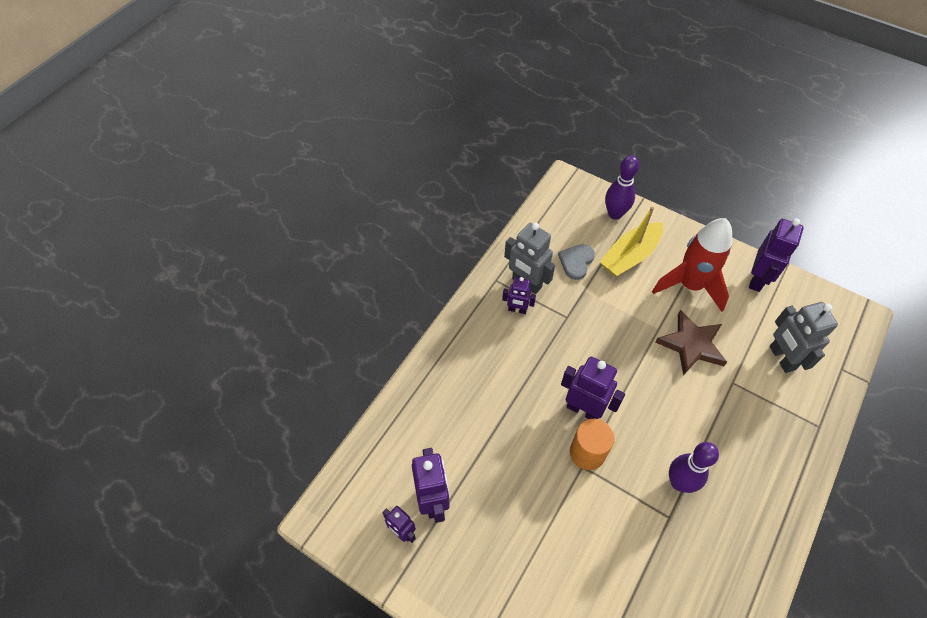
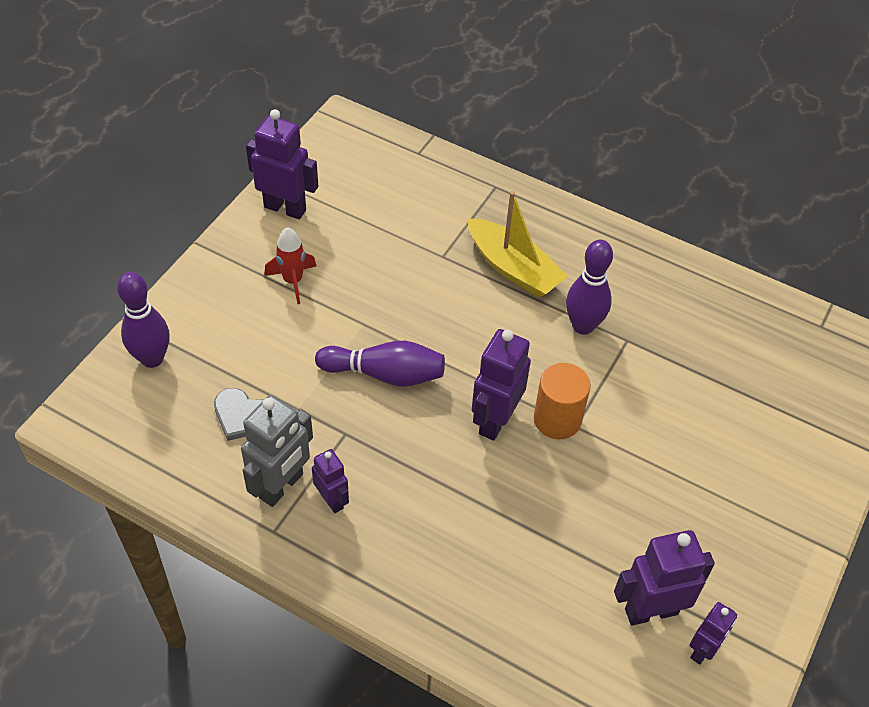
camera: 95 degrees left, 5 degrees down
purple robot [502,277,536,314] -> purple robot turned 45 degrees counterclockwise [312,449,349,513]
yellow boat [600,206,663,277] -> yellow boat moved to [467,191,568,298]
red rocket [652,218,732,312] -> red rocket [264,227,316,304], size x0.52
brown star [655,310,727,375] -> none
grey robot [769,302,838,373] -> none
none -> purple bowling pin [315,341,445,387]

